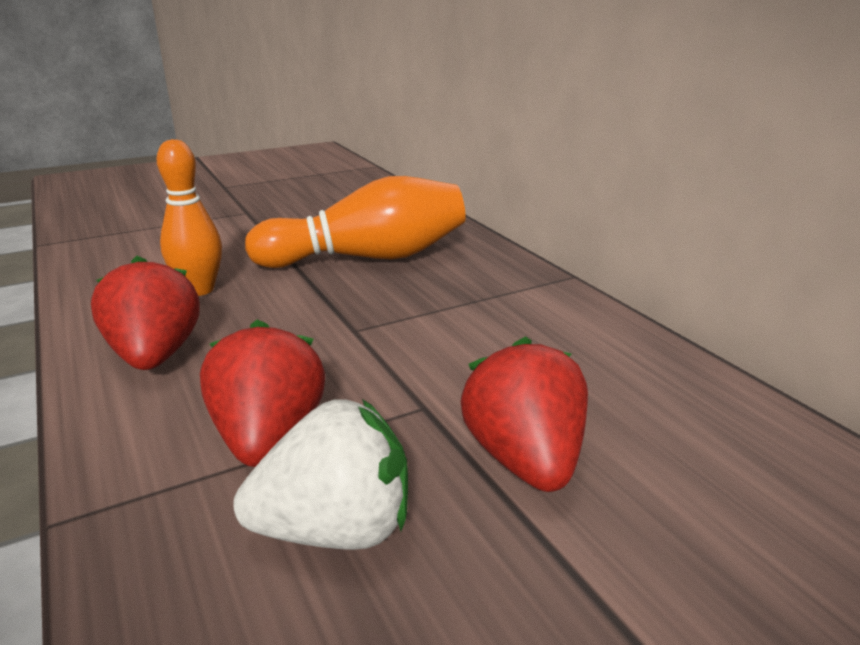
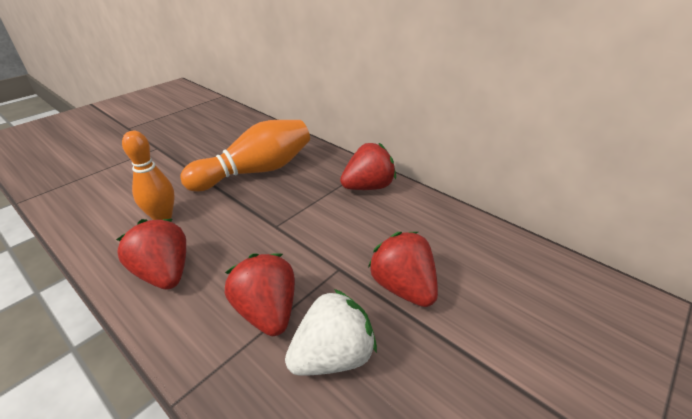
camera: 20 degrees left, 10 degrees up
none -> red strawberry [340,143,396,190]

